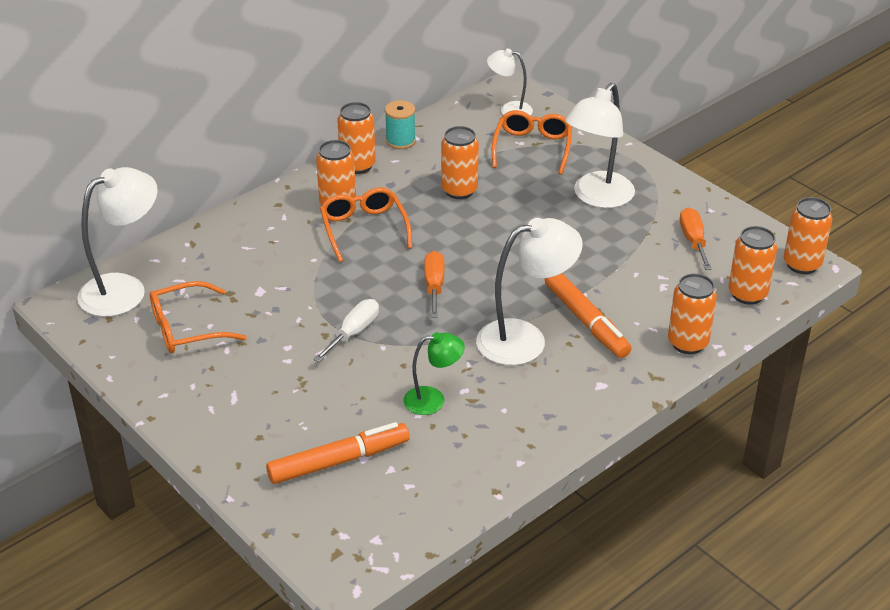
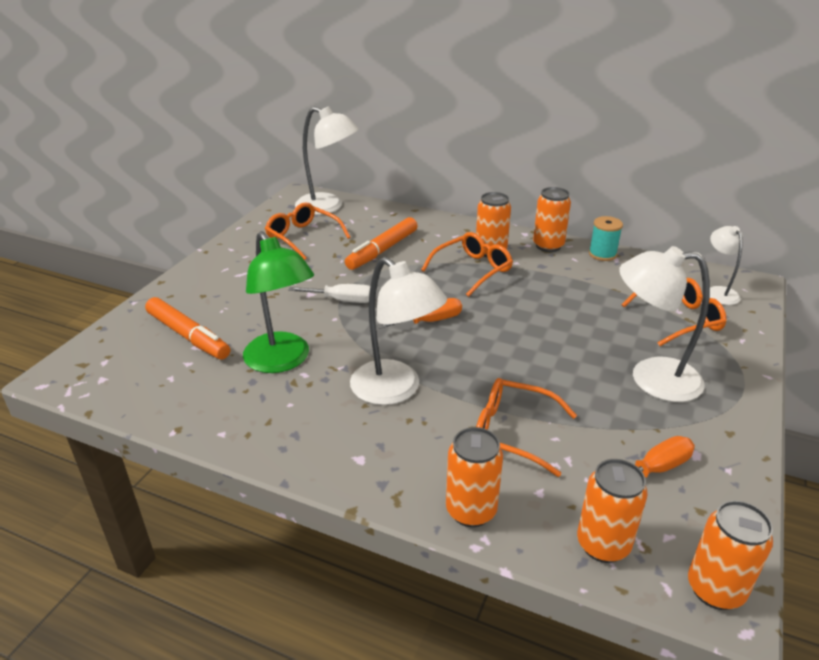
camera: 65 degrees right, 5 degrees down
green lamp [404,332,465,415] -> green lamp [243,231,314,373], size x1.75
orange can [441,126,479,199] -> none
orange marker [545,273,632,358] -> orange marker moved to [345,217,418,270]
none -> orange glasses [476,378,577,477]

